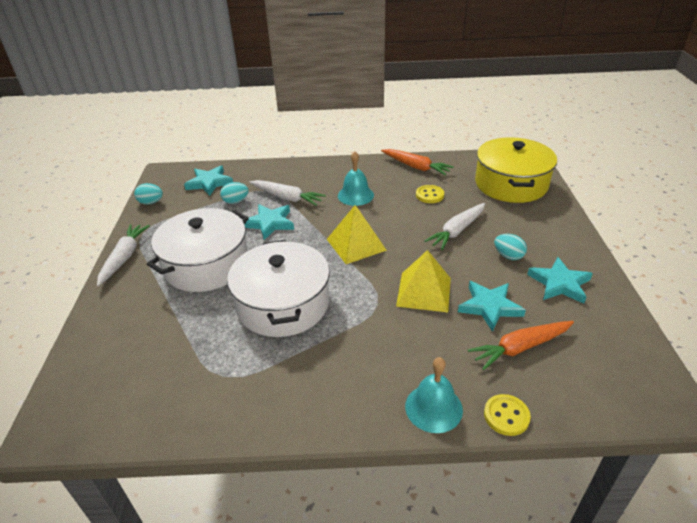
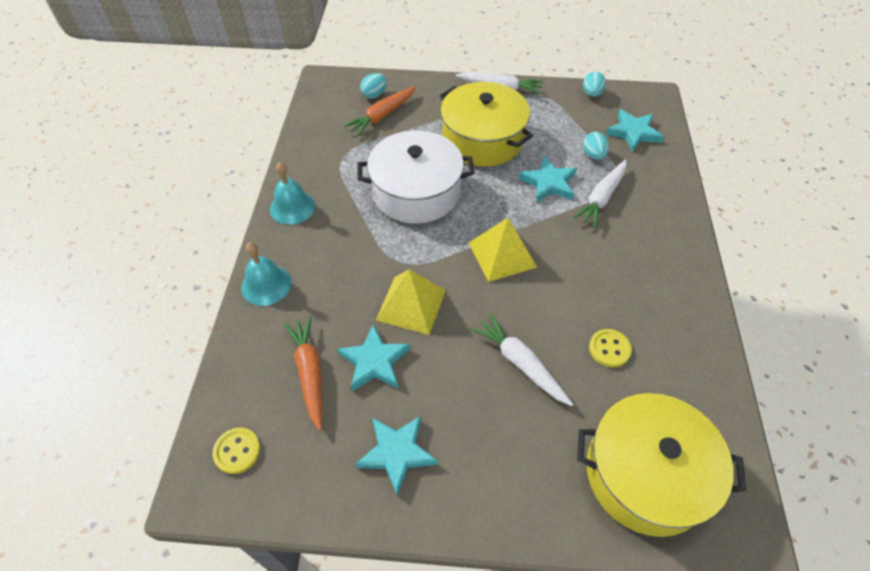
camera: 95 degrees right, 15 degrees up
white pot [147,208,249,292] -> yellow pot [440,82,533,167]
turquoise bell [338,151,374,206] -> turquoise bell moved to [270,162,315,225]
orange carrot [381,149,454,175] -> orange carrot moved to [344,86,416,136]
yellow button [484,394,531,436] -> yellow button moved to [213,428,260,474]
turquoise egg [494,234,527,260] -> turquoise egg moved to [360,73,387,99]

